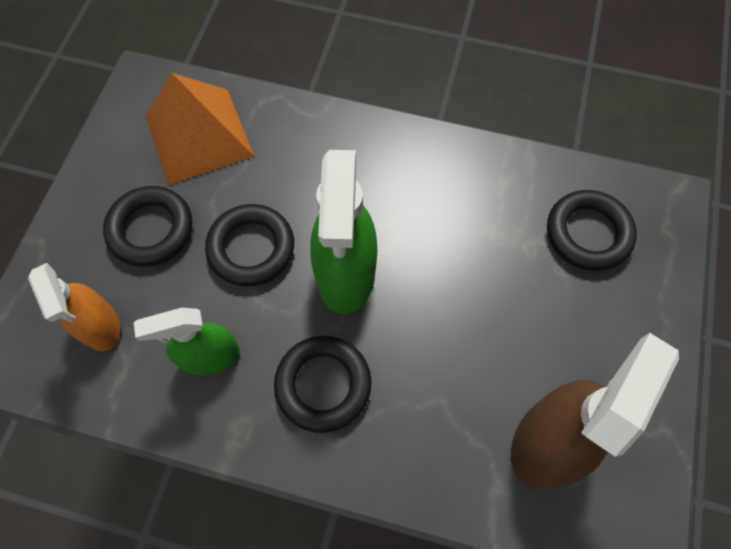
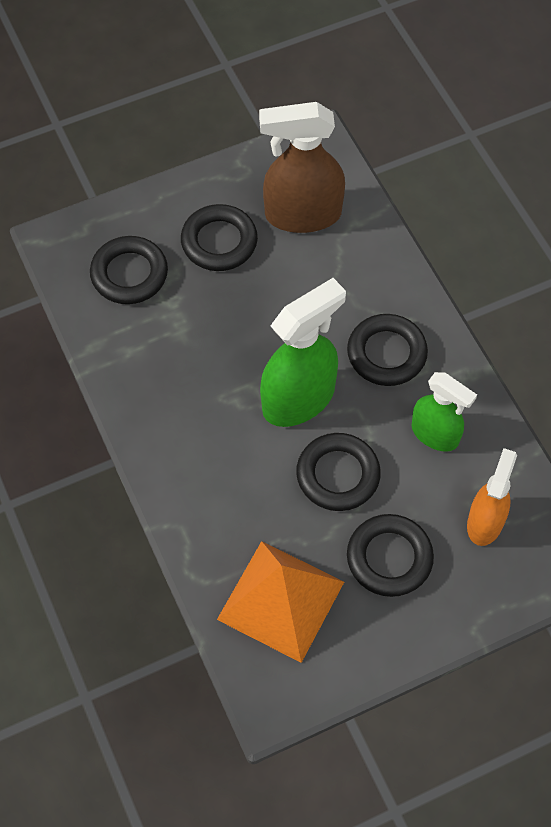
camera: 130 degrees left, 5 degrees down
none -> black ring [181,204,258,271]

